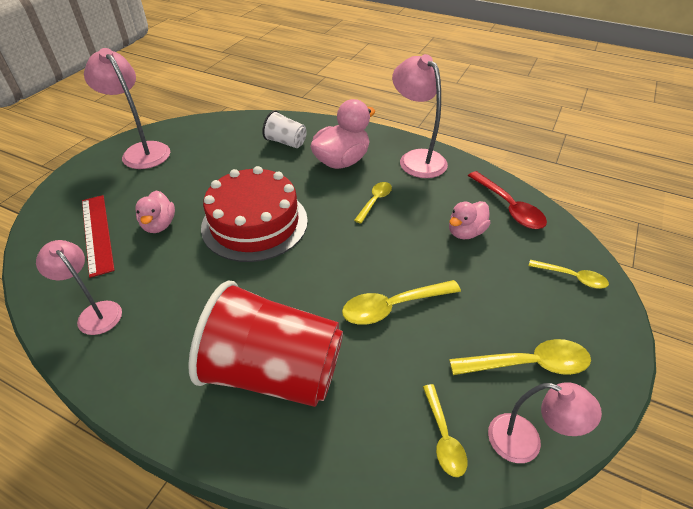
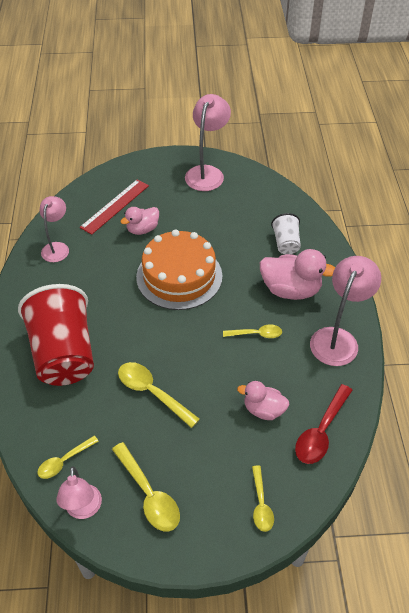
camera: 60 degrees right, 5 degrees up
red cake [201,166,308,262] -> orange cake [136,230,222,310]

